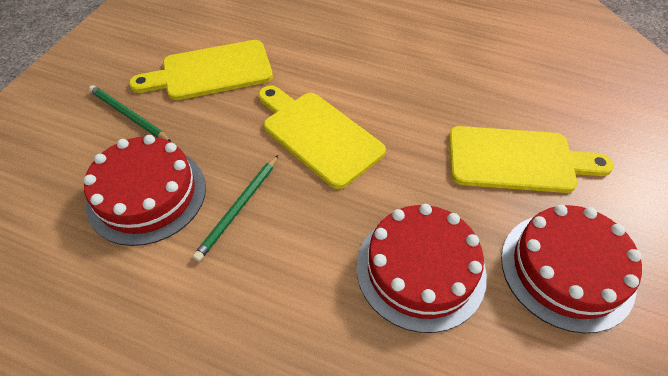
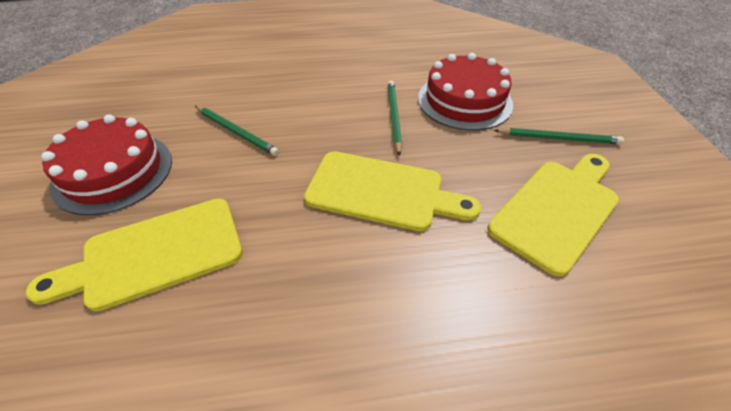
camera: 150 degrees right, 5 degrees down
red cake [357,204,487,333] -> green pencil [195,106,279,156]

